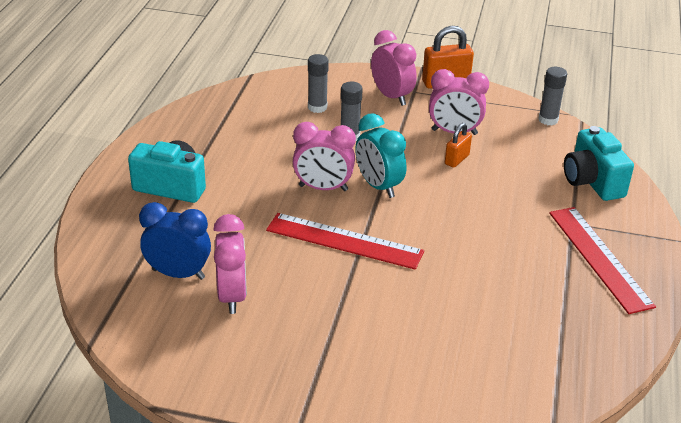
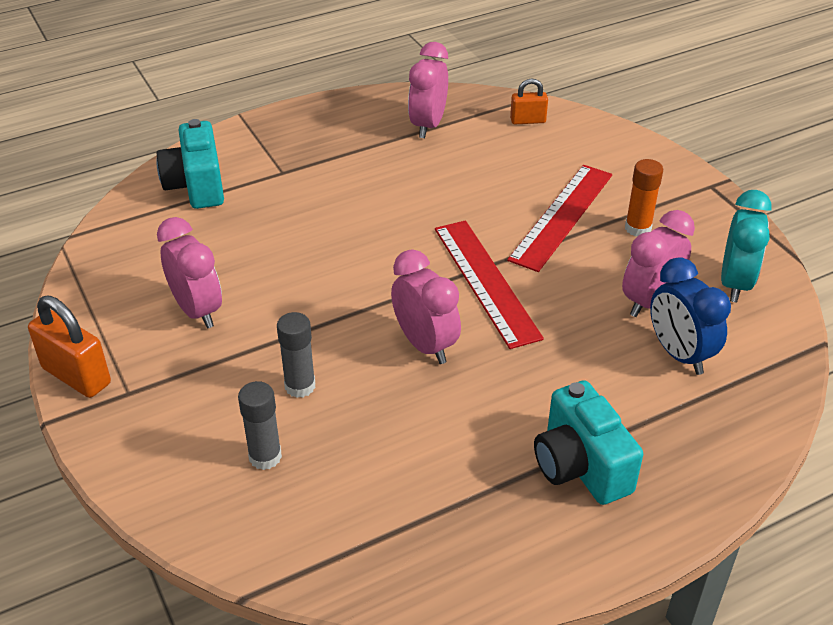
camera: 130 degrees left, 5 degrees up
turquoise clock [355,113,406,198] -> turquoise clock moved to [721,190,771,302]
pink clock [371,30,417,106] -> pink clock moved to [408,42,448,138]
orange padlock [445,123,472,168] -> orange padlock moved to [510,78,548,124]
grey glue stick [538,67,567,125] -> none
red ruler [549,207,656,314] -> red ruler moved to [507,165,612,272]
turquoise camera [564,126,634,201] -> turquoise camera turned 135 degrees clockwise [156,119,224,209]
none -> orange glue stick [625,159,663,237]

